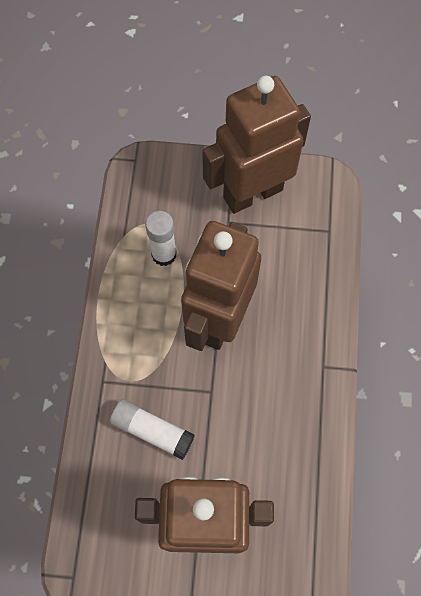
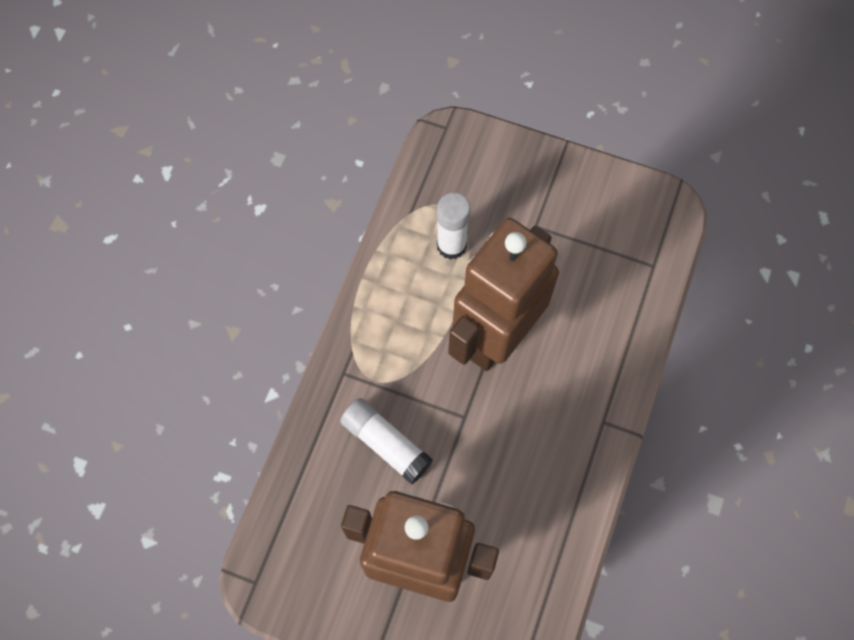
camera: 15 degrees right, 0 degrees up
brown robot [202,76,311,214] -> none

